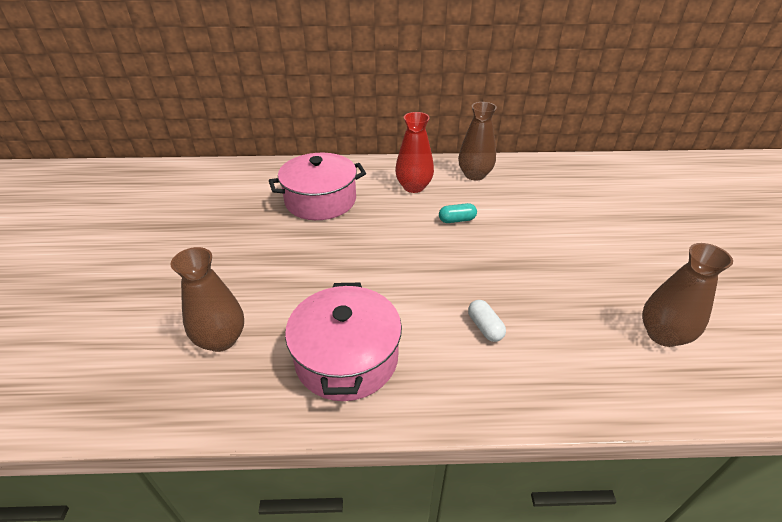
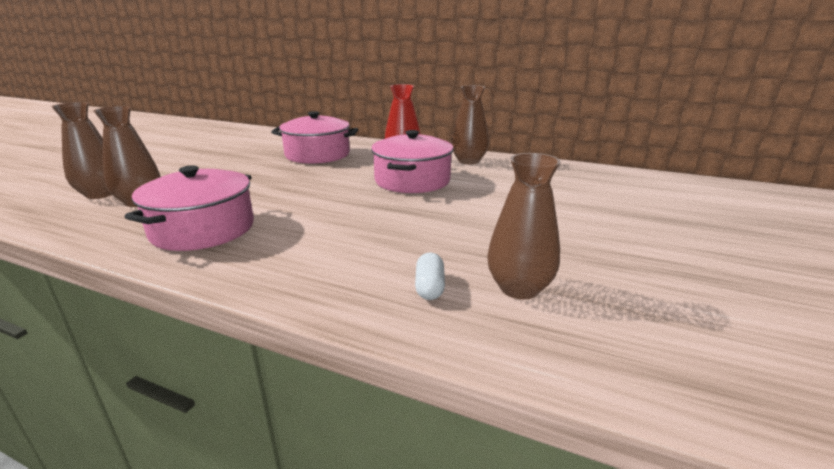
camera: 25 degrees right, 15 degrees down
turquoise capsule [439,203,477,223] -> pink pot [371,130,454,193]
white capsule [468,300,506,342] -> white capsule moved to [415,252,445,300]
none -> brown vase [52,102,112,199]

